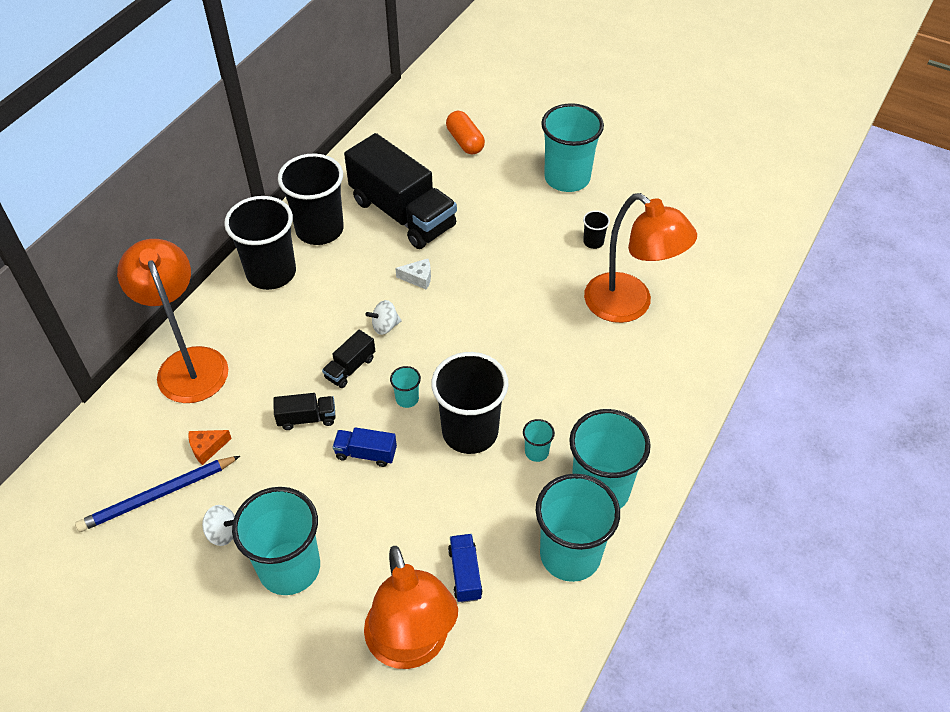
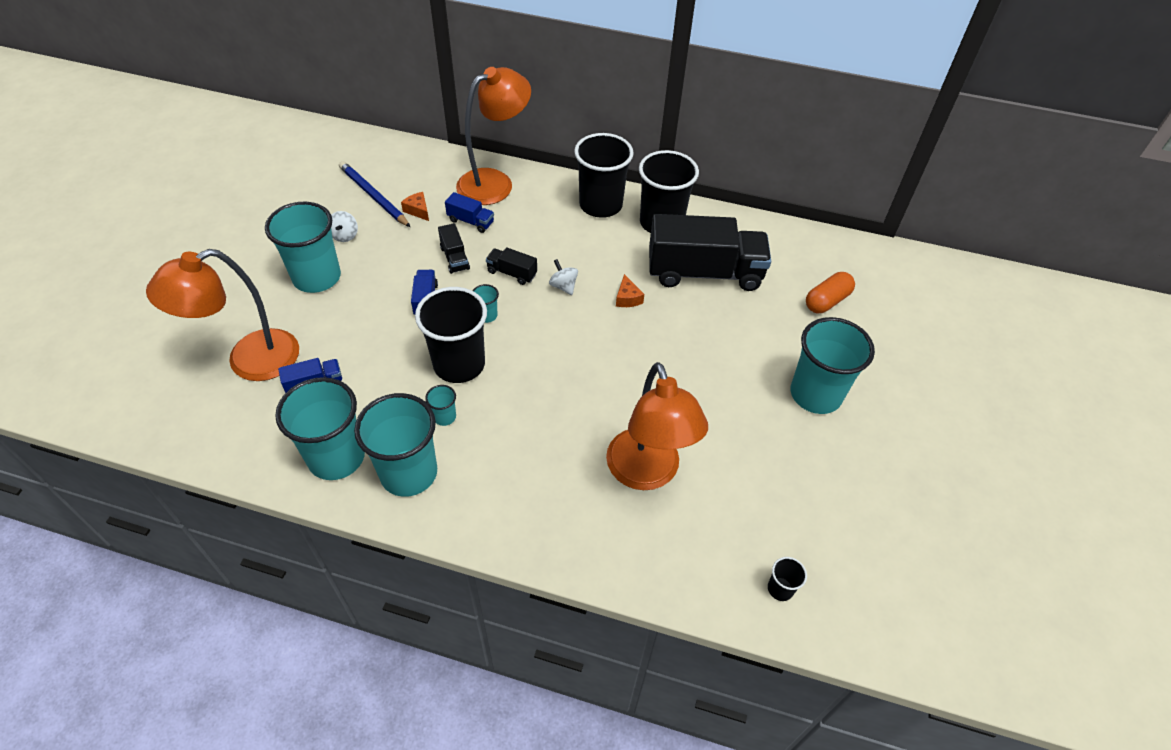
camera: 75 degrees right, 0 degrees up
black truck [344,133,457,249] -> black truck turned 120 degrees counterclockwise [649,214,771,291]
white cheese [395,259,431,290] -> orange cheese [616,274,644,307]
black cup [583,211,610,249] -> black cup moved to [768,557,807,601]
orange lamp [584,193,697,323] -> orange lamp turned 45 degrees counterclockwise [606,362,708,490]
none -> blue truck [445,192,494,233]

